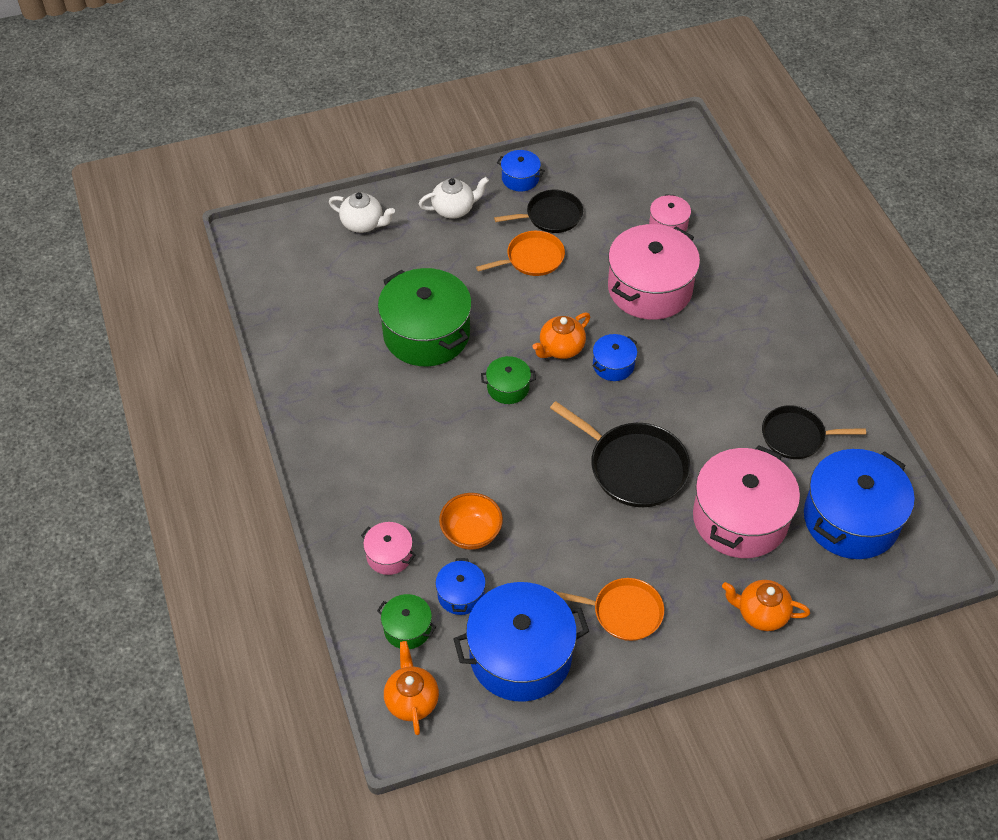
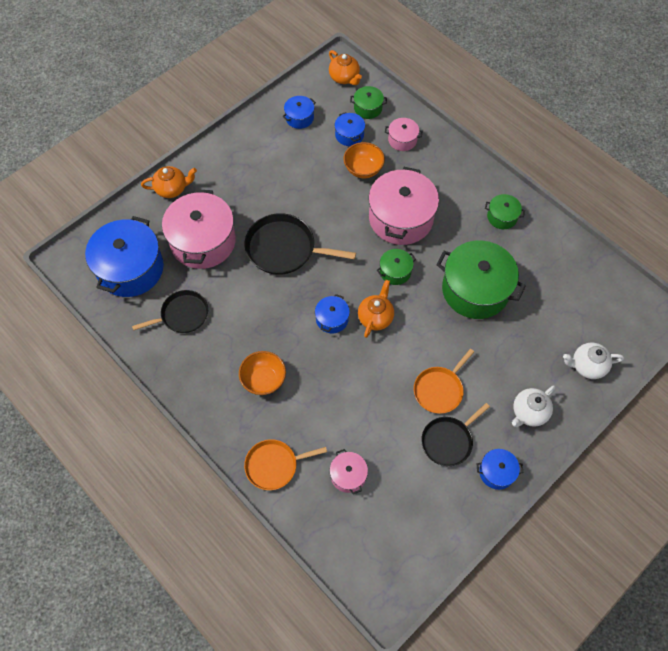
camera: 155 degrees right, 10 degrees up
blue pot [454,582,589,702] -> blue pot [283,96,316,129], size x0.47
orange pan [554,578,664,641] -> orange pan moved to [244,439,327,490]
pink pot [608,224,700,320] -> pink pot moved to [368,167,439,245]
none -> orange bowl [239,351,286,395]
none -> green pot [485,194,525,229]

